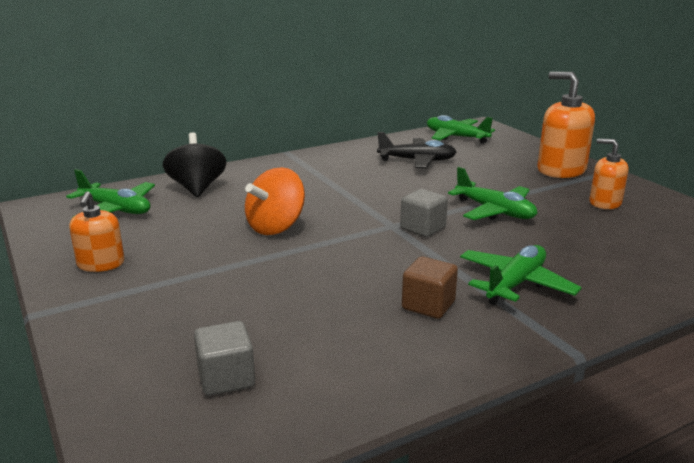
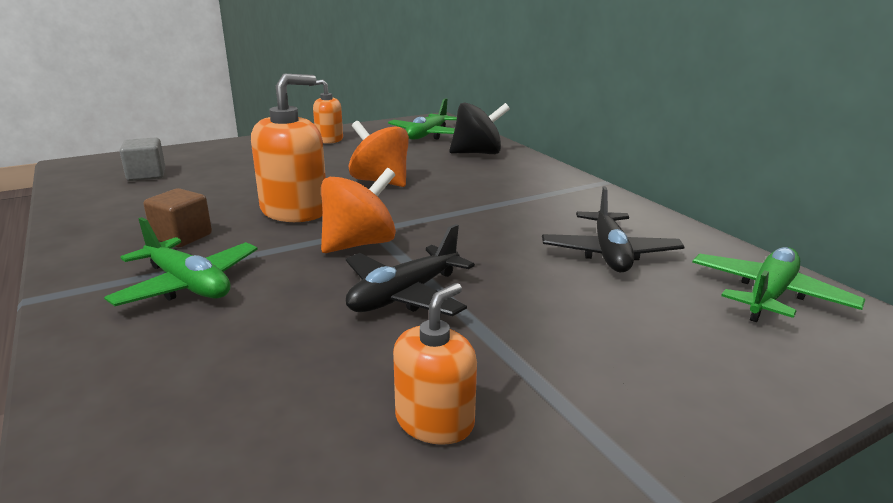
camera: 90 degrees right, 0 degrees up
grey cube [400,189,448,237] -> orange spinning top [321,168,396,253]
green plane [448,167,537,220] -> black plane [346,224,475,316]
orange soap dispenser [537,72,595,178] -> orange soap dispenser moved to [251,74,326,222]

